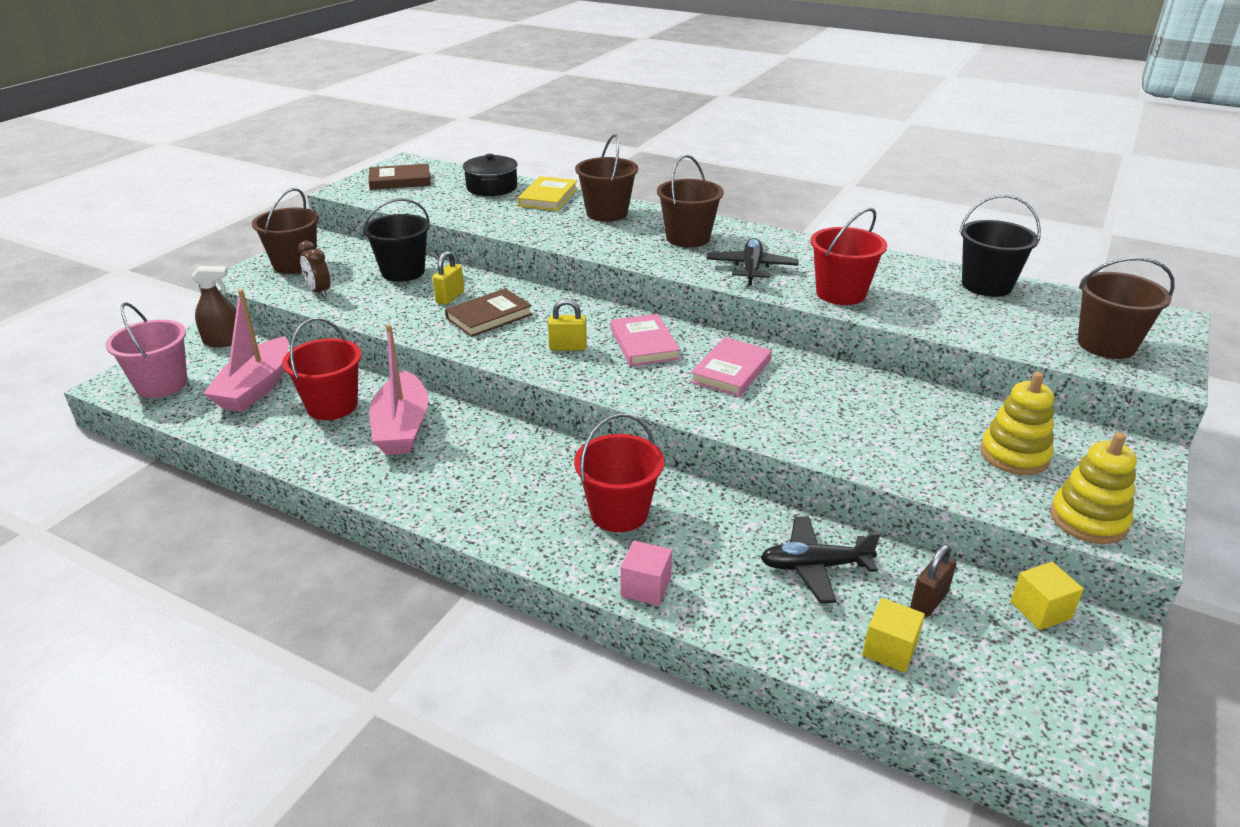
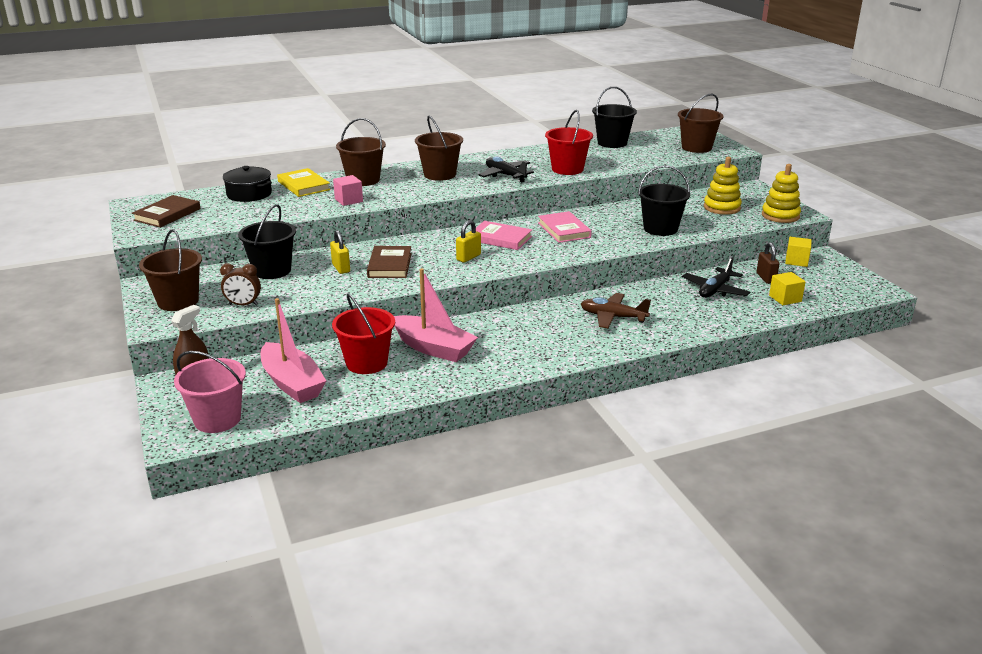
camera: 50 degrees left, 5 degrees down
red bucket [574,413,664,532] -> brown plane [581,293,651,328]
pink cube [621,541,672,606] -> pink cube moved to [333,175,363,206]
none -> black bucket [638,165,690,236]

